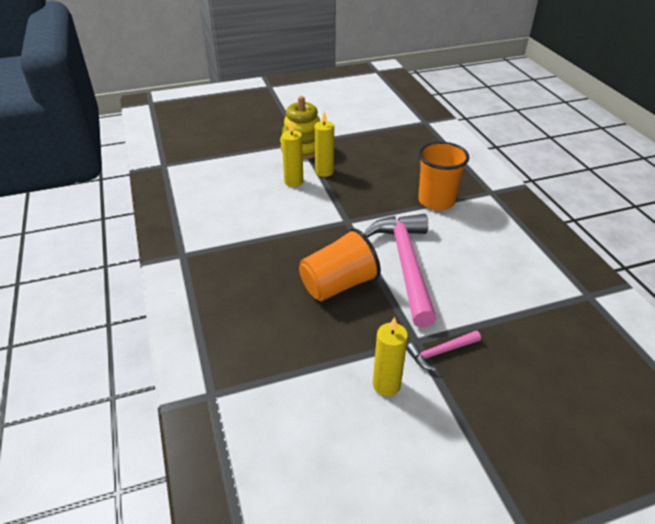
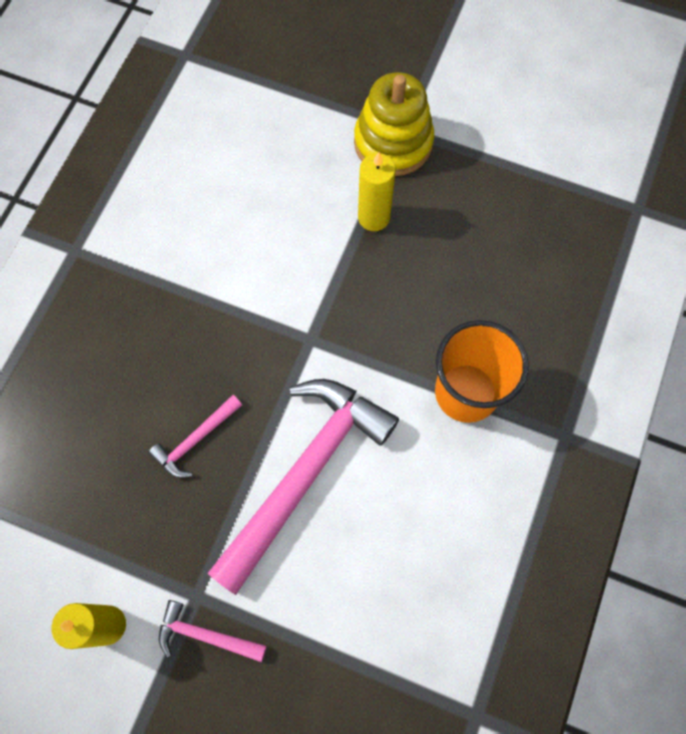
camera: 40 degrees right, 30 degrees up
yellow candle [282,121,303,187] -> none
orange cup [299,228,381,301] -> pink hammer [148,395,242,478]

